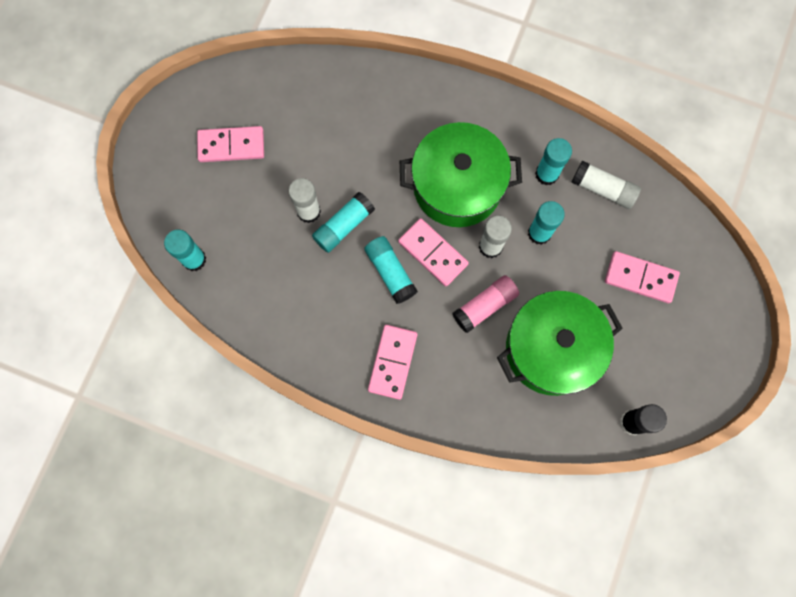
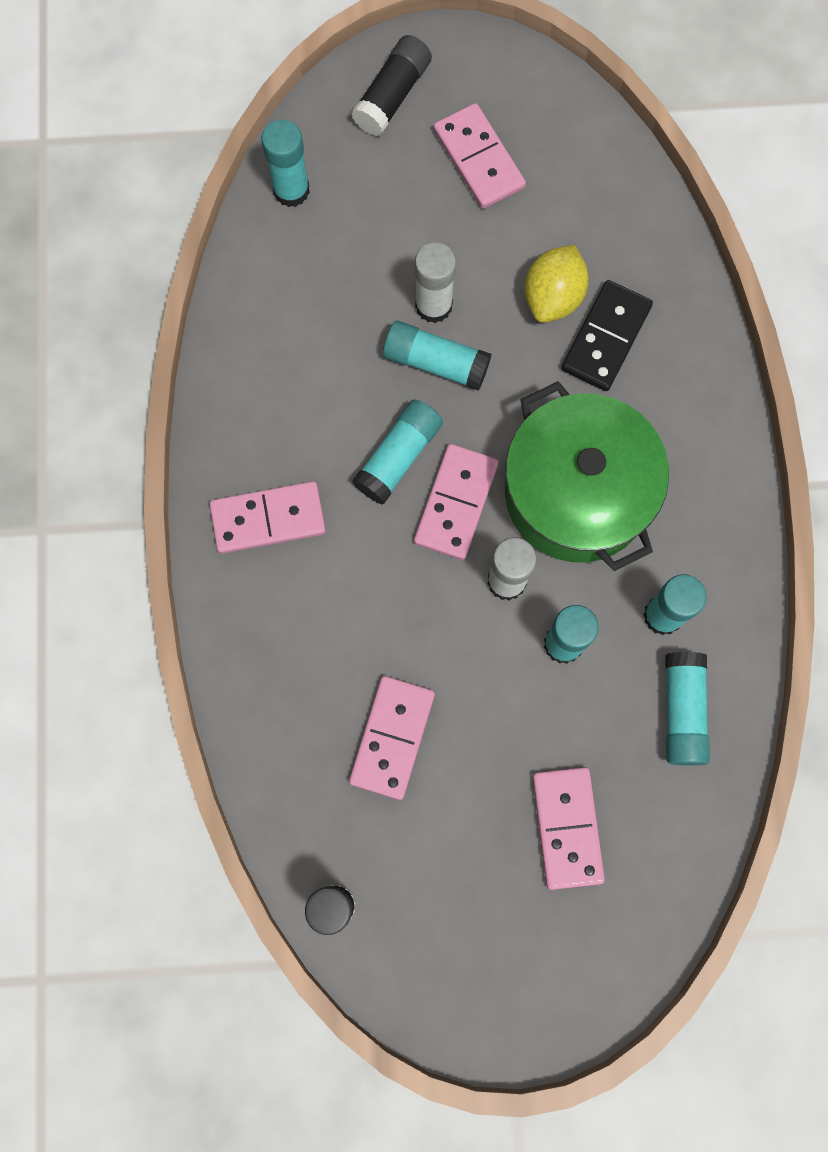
camera: 65 degrees right, 0 degrees up
pink glue stick [452,275,519,333] -> none
green pot [497,291,623,396] -> pink domino [349,676,435,800]
white glue stick [572,160,641,209] -> turquoise glue stick [665,652,710,765]
none -> black glue stick [351,35,432,136]
none -> yellow lemon [524,245,589,323]
none -> black domino [561,280,653,391]

